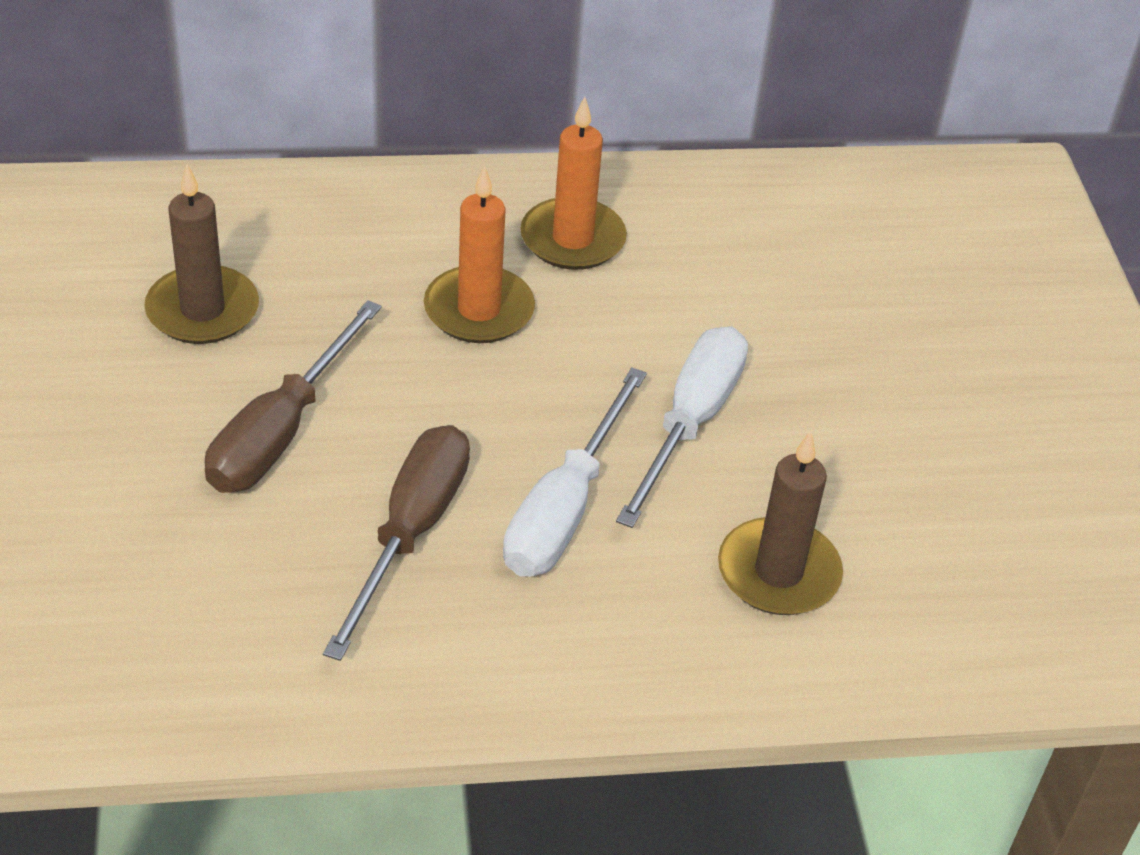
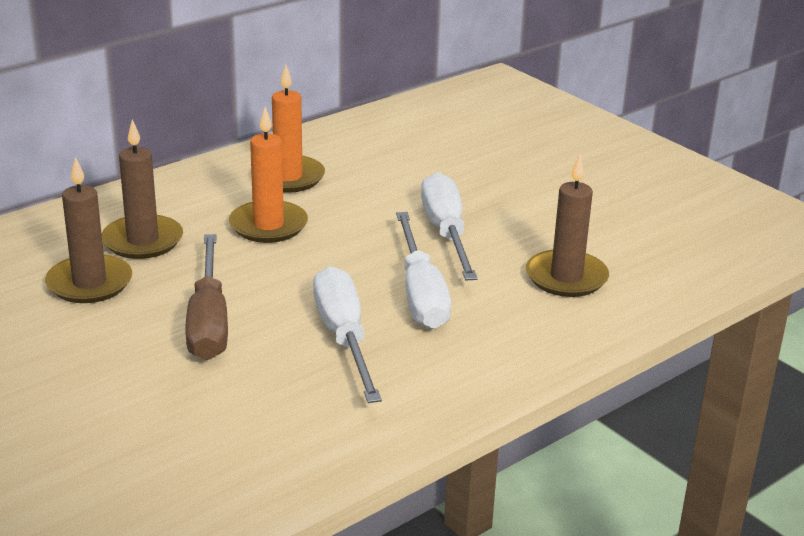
camera: 30 degrees left, 15 degrees down
brown screwdriver [323,425,470,661] -> white screwdriver [313,266,382,403]
none -> brown candle [102,119,183,259]

